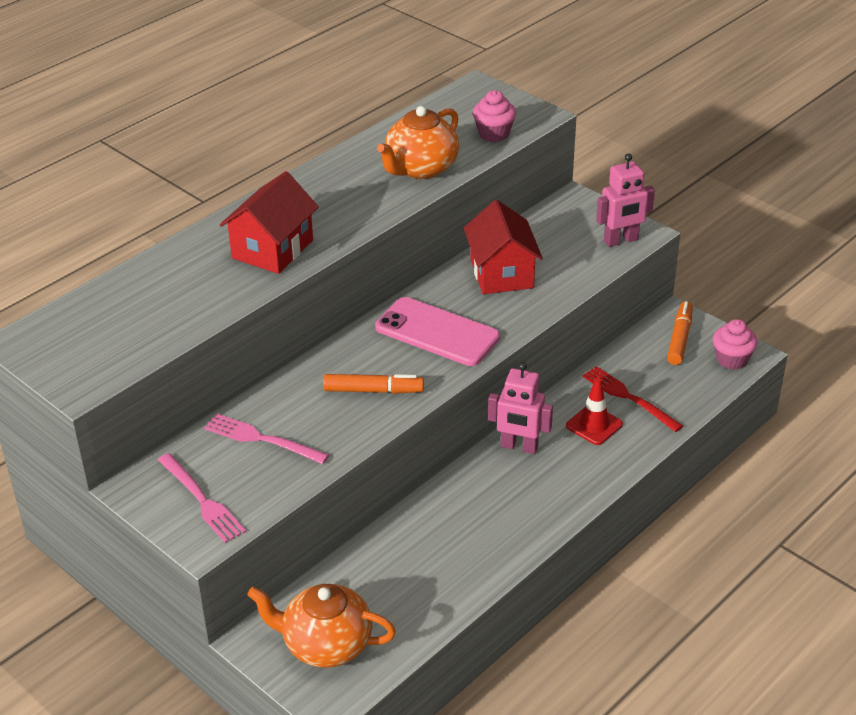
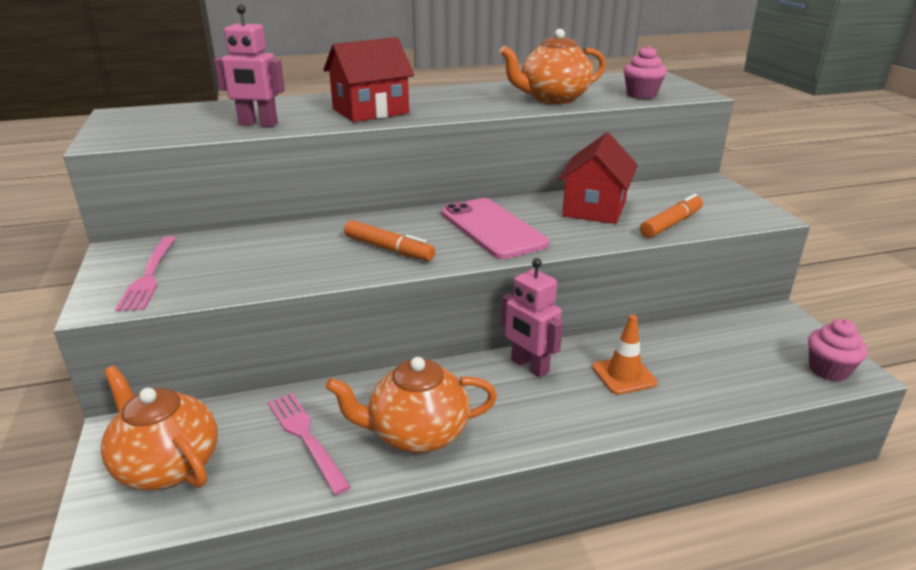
camera: 30 degrees right, 10 degrees down
pink fork [204,413,329,464] -> pink fork moved to [268,393,351,495]
red traffic cone [566,378,623,445] -> orange traffic cone [592,315,657,395]
red fork [582,366,683,432] -> none
pink robot [596,153,655,247] -> pink robot moved to [214,5,285,127]
orange marker [667,301,693,365] -> orange marker moved to [640,194,703,238]
none -> orange teapot [326,357,497,453]

